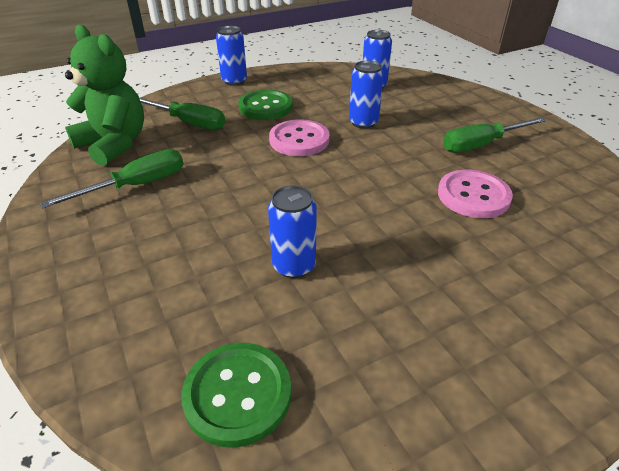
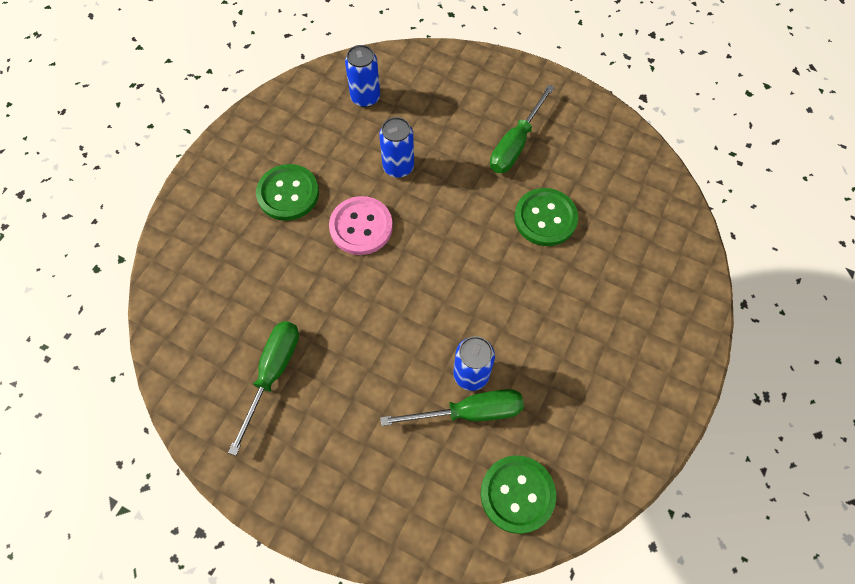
camera: 35 degrees left, 25 degrees up
green teddy bear [65,25,144,166] -> none
green screwdriver [139,98,225,130] -> green screwdriver moved to [380,389,524,426]
blue can [216,26,247,86] -> none
pink button [438,170,513,218] -> green button [514,188,578,246]

